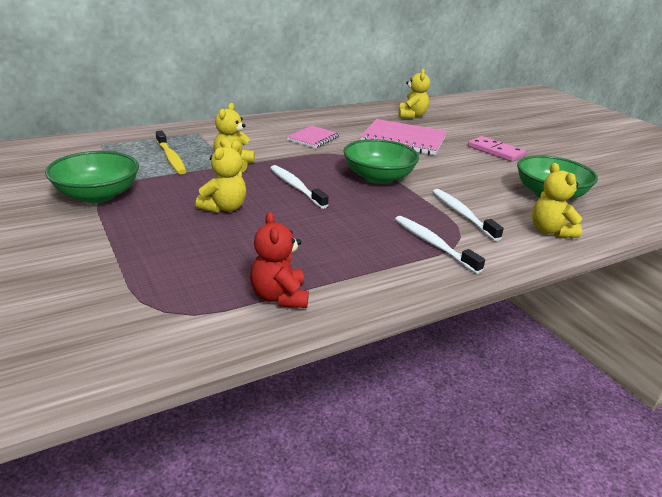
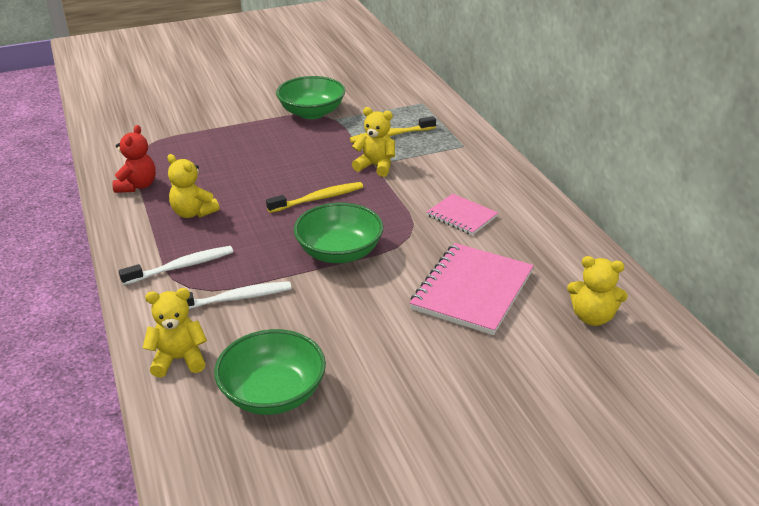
camera: 100 degrees right, 5 degrees up
yellow teddy bear [195,141,246,213] -> yellow teddy bear moved to [167,154,220,218]
red teddy bear [250,212,309,308] -> red teddy bear turned 105 degrees clockwise [113,125,156,193]
white toothbrush [270,165,329,209] -> yellow toothbrush [266,182,363,213]
pink domino [468,136,526,162] -> none

